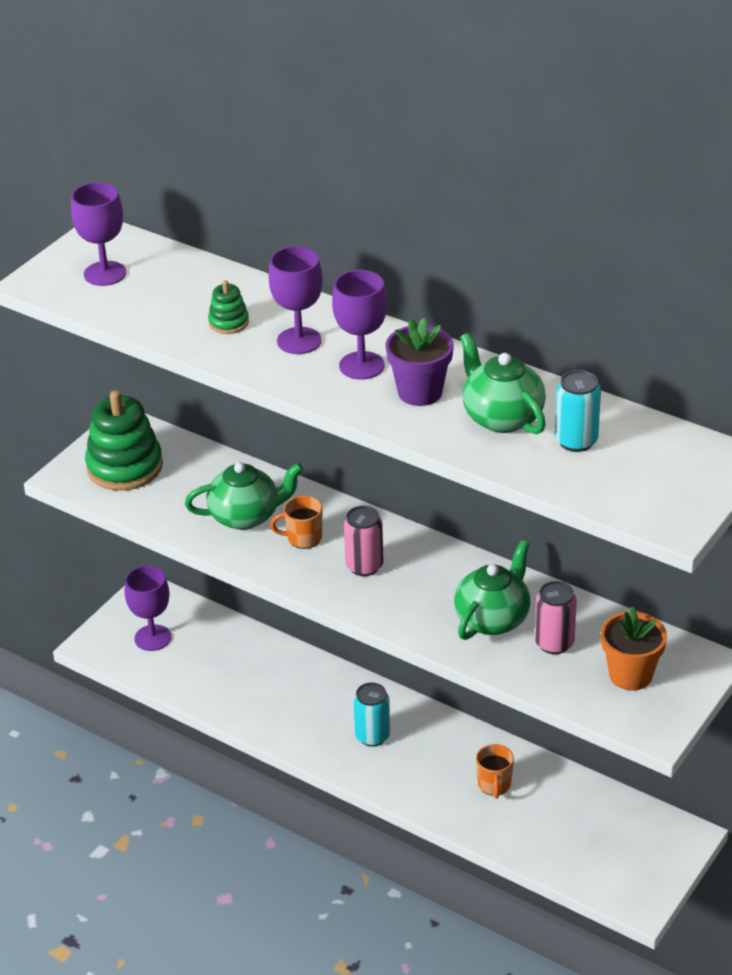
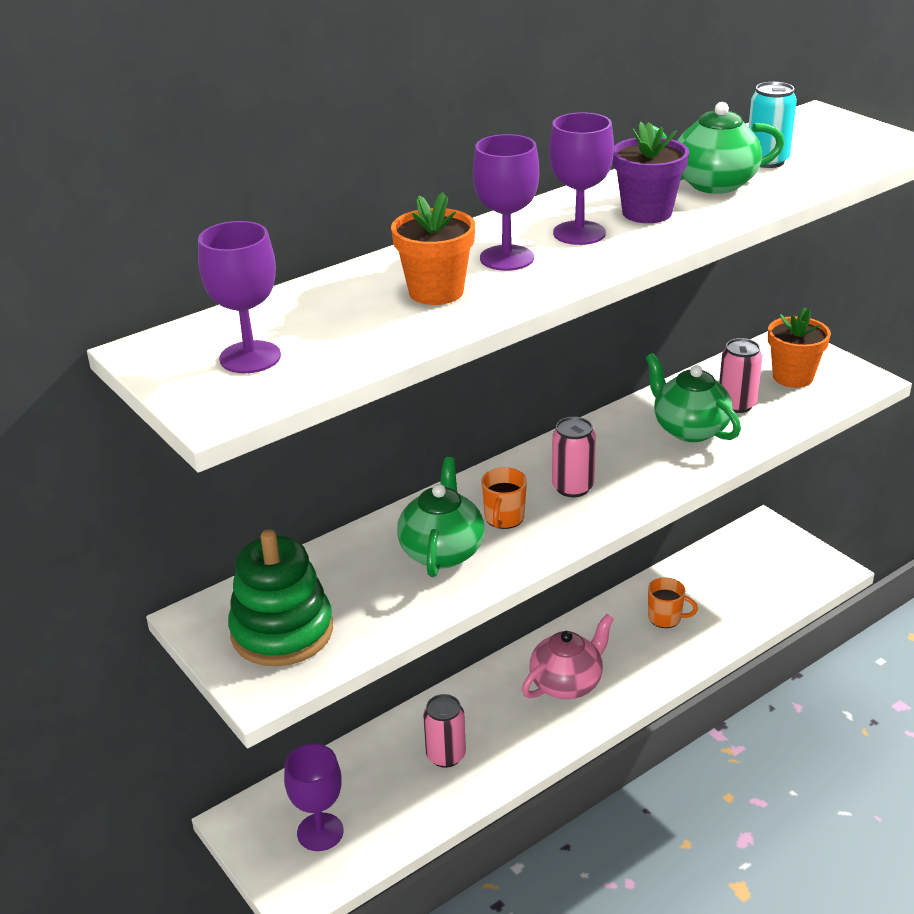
camera: 70 degrees left, 5 degrees down
green stacking toy [208,280,249,334] -> orange flower pot [391,192,475,305]
turquoise can [354,682,390,747] -> pink teapot [522,614,614,699]
none -> pink can [423,694,466,768]

